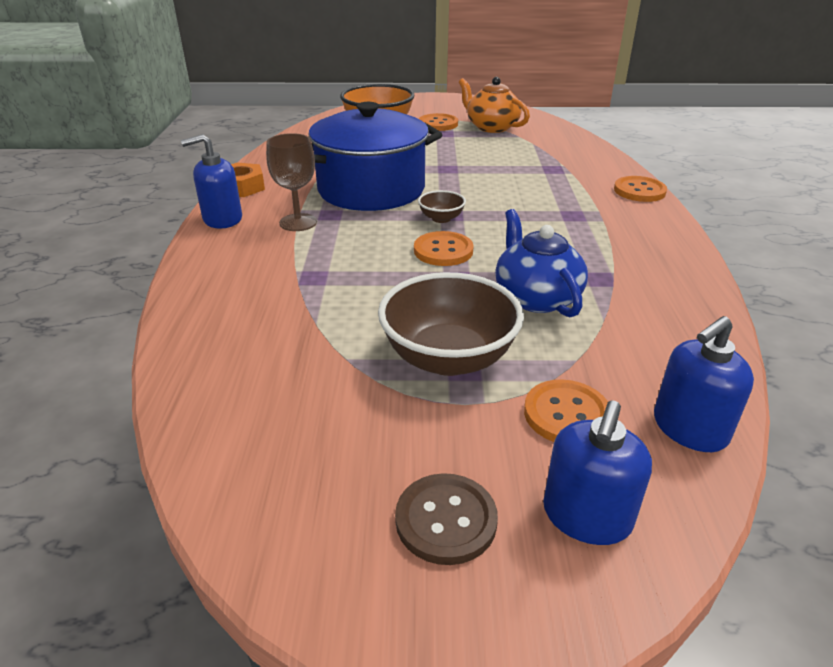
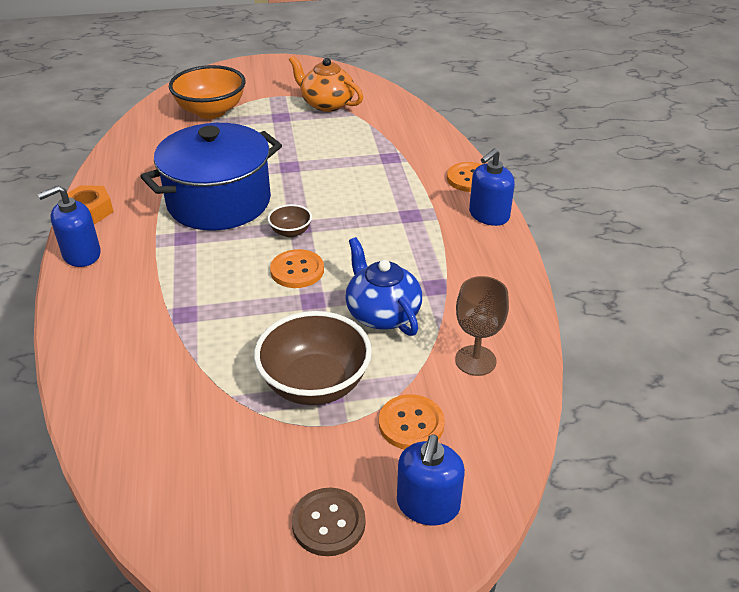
camera: 10 degrees left, 5 degrees up
brown goblet [266,133,317,231] -> brown goblet moved to [455,276,509,376]
orange button [419,113,458,131] -> none
blue soap dispenser [654,316,754,452] -> blue soap dispenser moved to [469,148,515,226]

